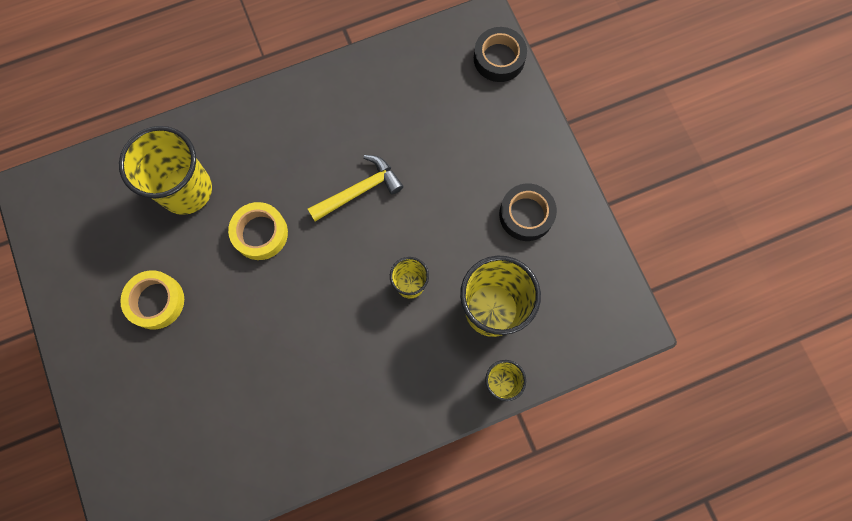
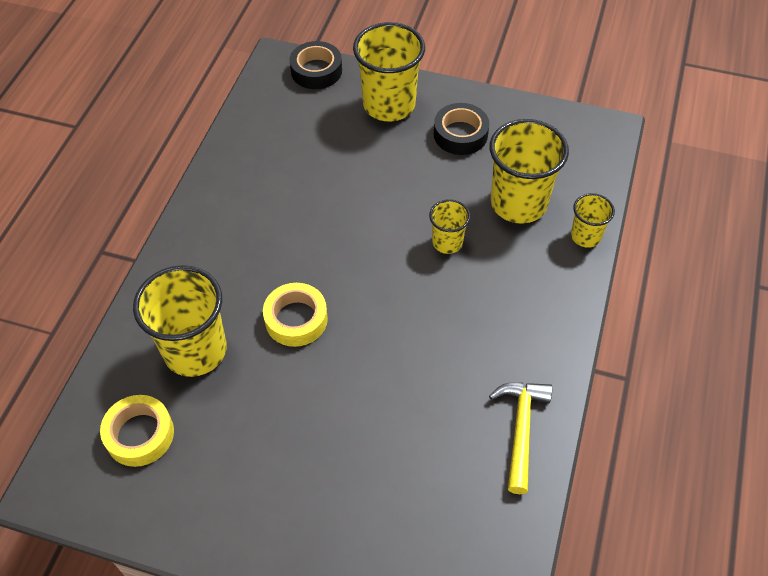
camera: 50 degrees left, 20 degrees down
yellow tape [120,270,184,329] -> yellow tape moved to [100,395,174,467]
yellow hammer [308,155,403,221] -> yellow hammer moved to [489,382,552,494]
none -> yellow cup [353,22,425,121]

